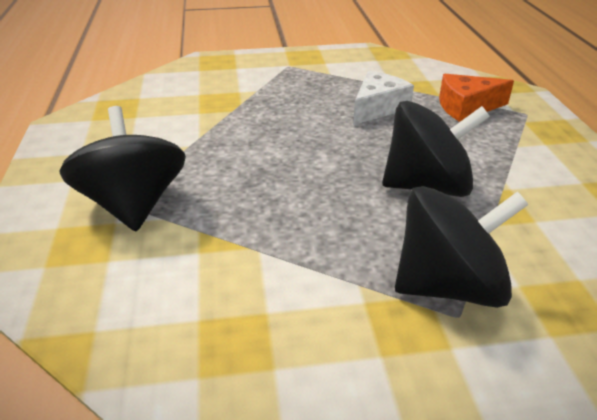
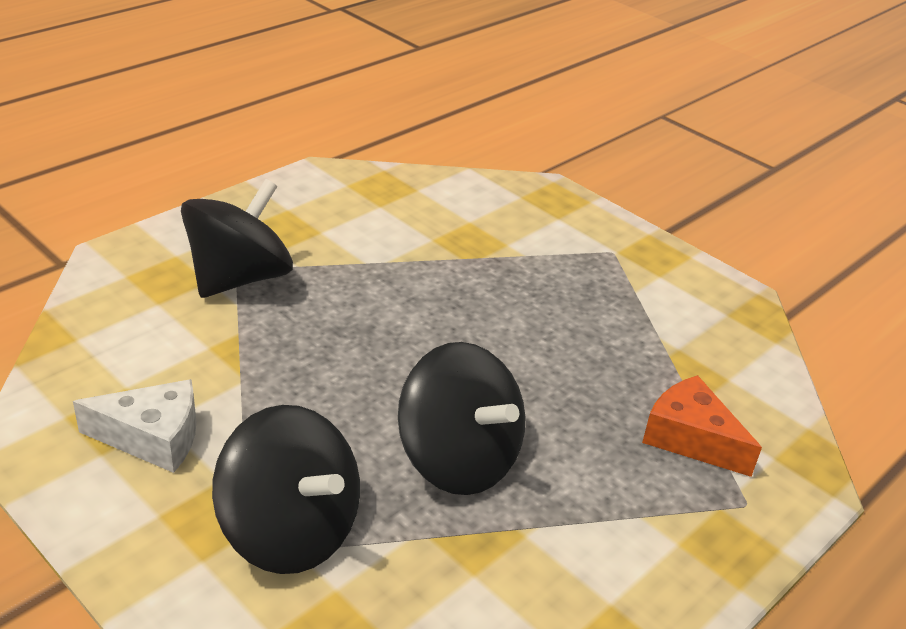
camera: 50 degrees right, 0 degrees up
white cheese [353,71,414,125] -> white cheese moved to [73,379,196,473]

